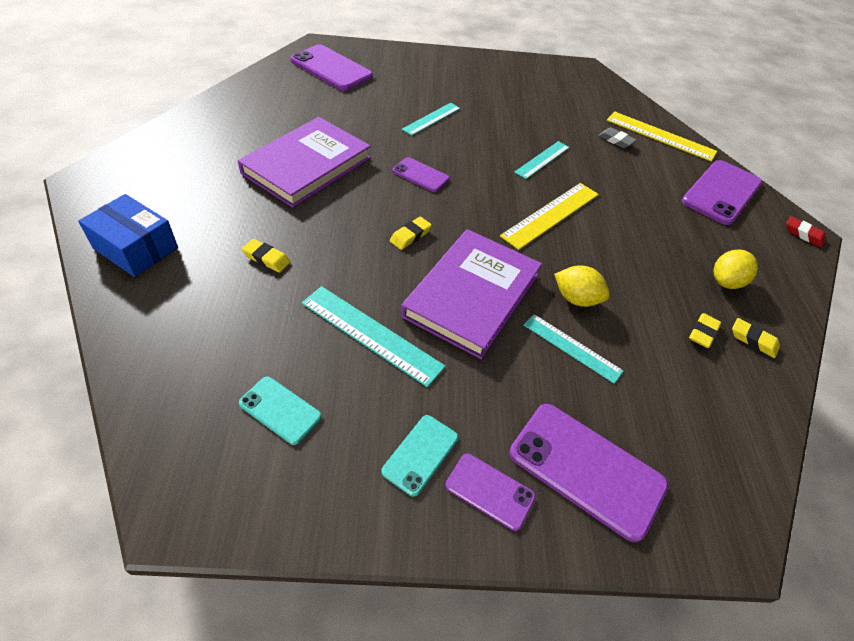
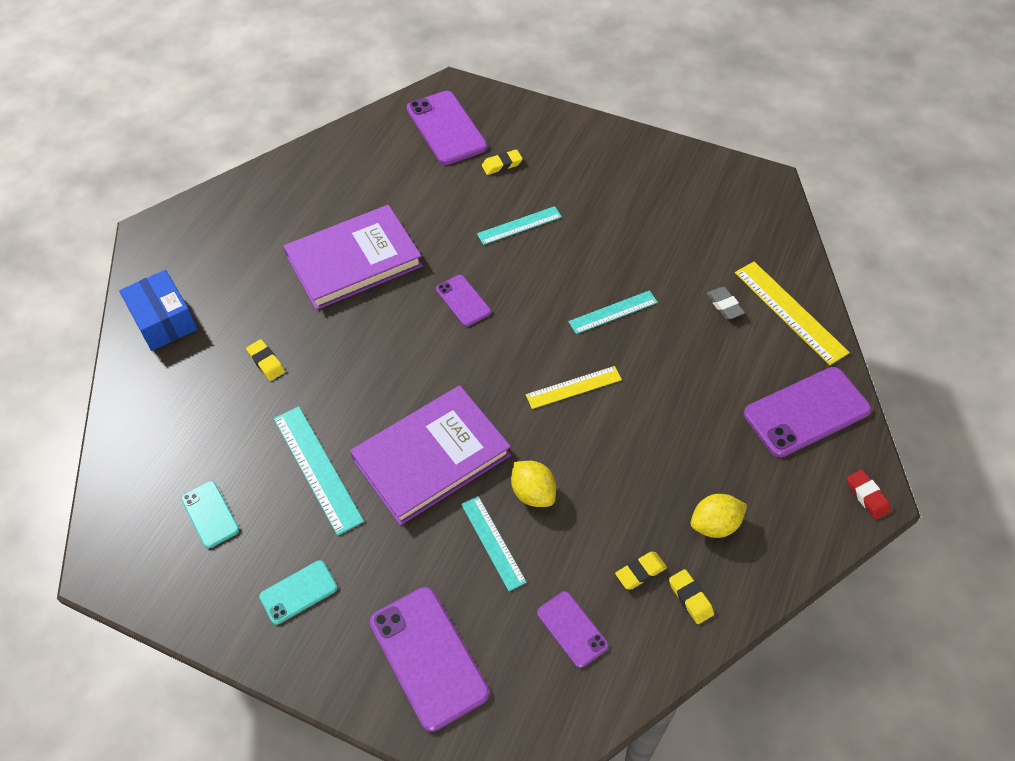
camera: 30 degrees right, 5 degrees up
yellow eraser [390,217,432,250] -> yellow eraser moved to [482,149,523,175]
purple phone [445,453,536,531] -> purple phone moved to [537,591,609,668]
yellow ruler [500,183,599,250] -> yellow ruler [526,366,622,409], size x0.66

